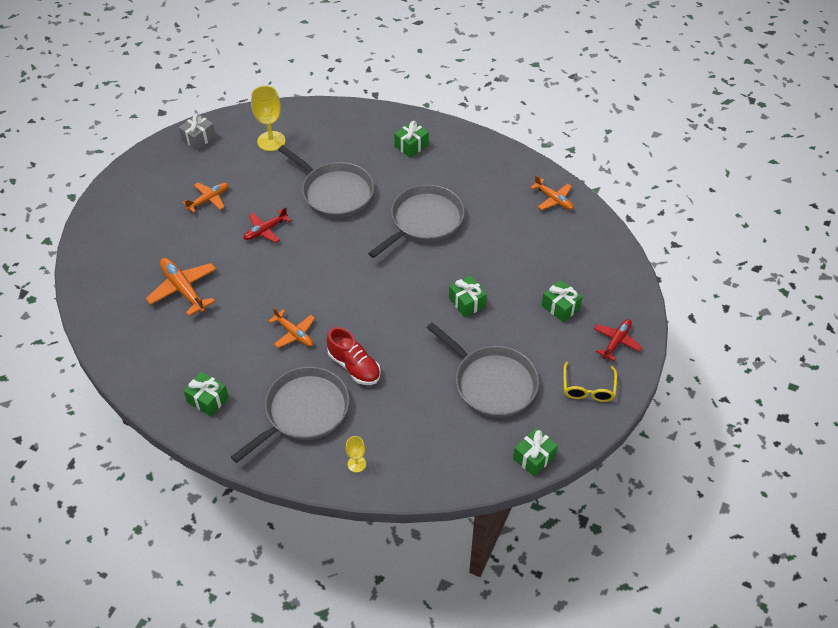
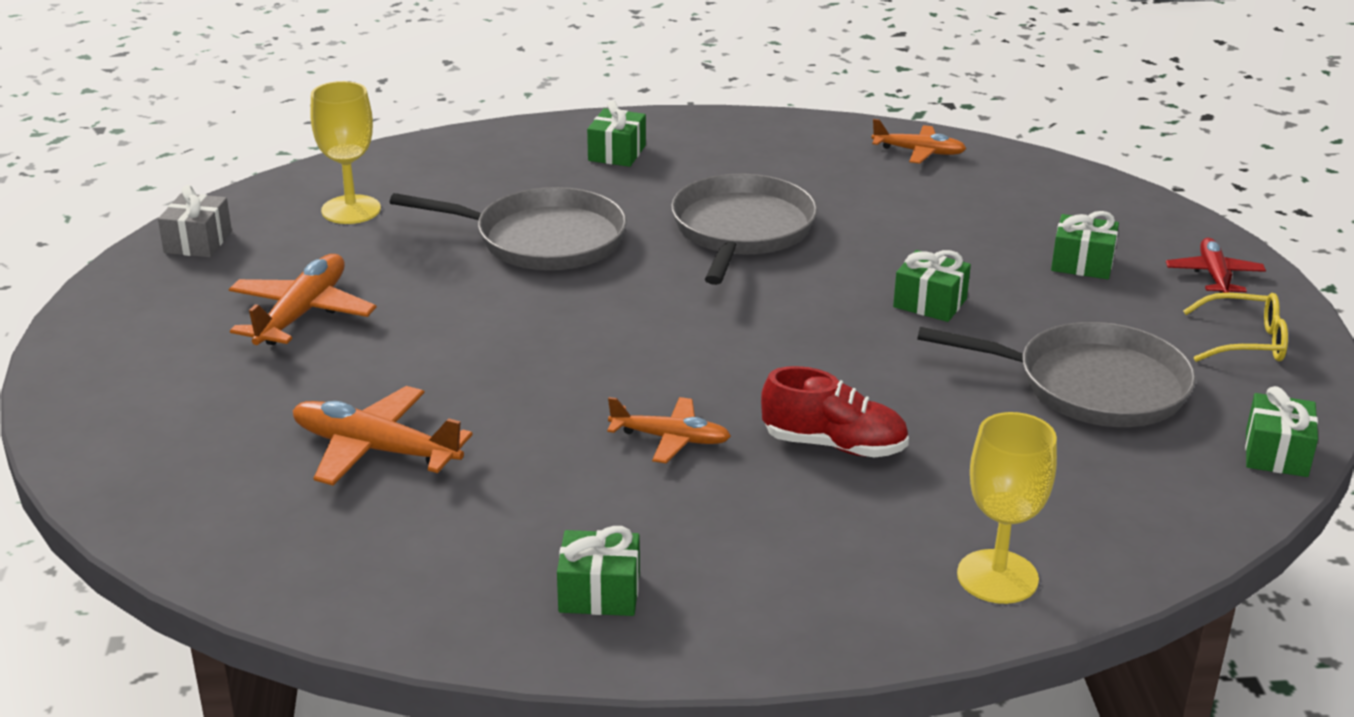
camera: 30 degrees left, 20 degrees down
orange plane [183,182,229,213] -> orange plane [229,254,377,345], size x1.53
grey pan [231,367,349,463] -> none
red plane [243,207,291,243] -> none
yellow goblet [346,436,366,473] -> yellow goblet [957,412,1057,604], size x1.90
yellow glasses [563,361,617,402] -> yellow glasses turned 60 degrees counterclockwise [1183,293,1288,362]

